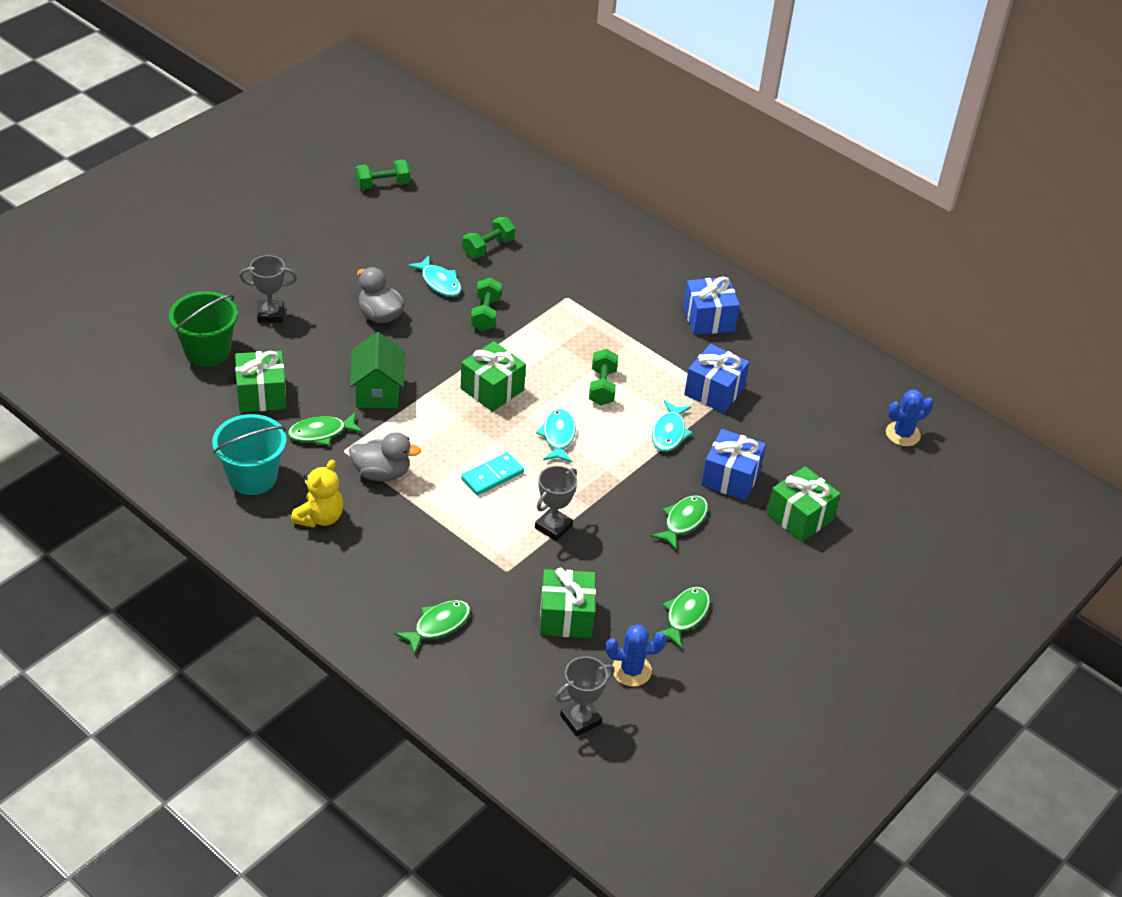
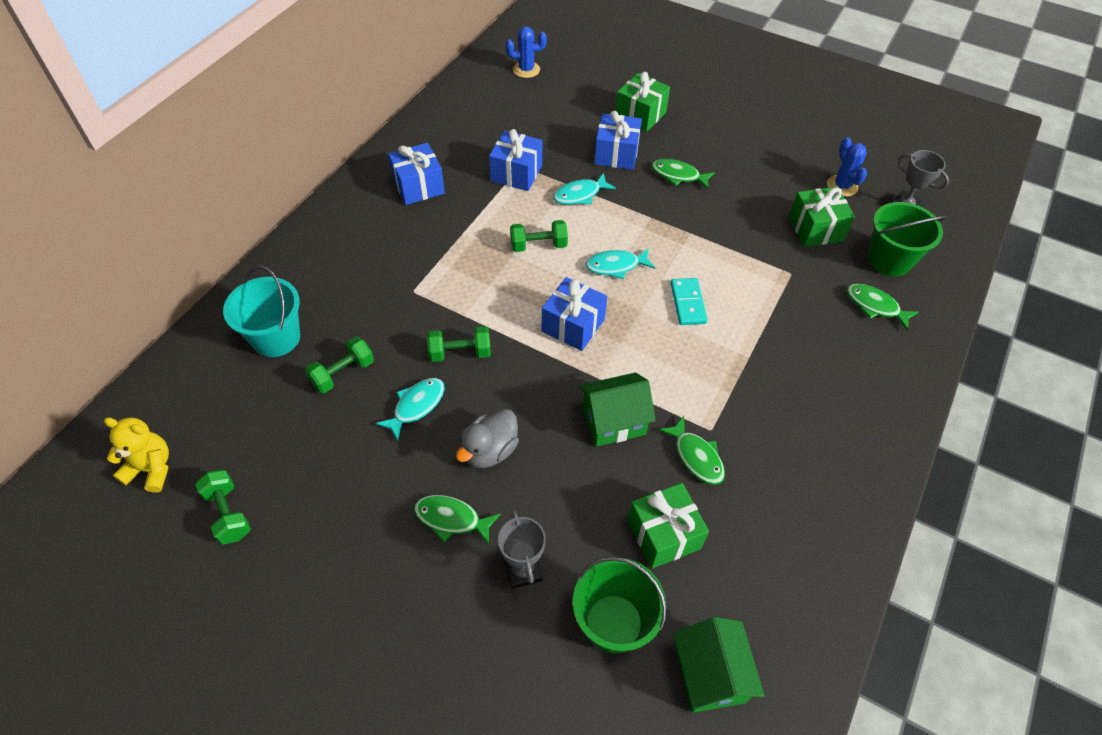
camera: 100 degrees left, 10 degrees up
turquoise bucket [212,414,287,495] -> turquoise bucket moved to [223,266,300,357]
yellow teddy bear [291,460,344,528] -> yellow teddy bear moved to [104,418,169,493]
grey duck [349,432,421,481] -> none
green gift [461,341,526,412] -> blue gift [542,277,607,351]
turquoise domino [461,452,524,496] -> turquoise domino turned 45 degrees clockwise [670,278,708,325]
green dumbbell [462,217,515,258] -> green dumbbell turned 75 degrees counterclockwise [305,337,374,393]
grey trophy [535,466,577,541] -> none
turquoise fish [652,400,693,452] -> turquoise fish turned 150 degrees clockwise [553,173,616,205]
green fish [653,587,710,649] -> green fish moved to [414,495,500,545]
blue cactus [886,390,933,446] -> blue cactus turned 60 degrees counterclockwise [506,27,547,78]
none -> green house [674,617,765,713]
none -> green bucket [868,202,947,276]

